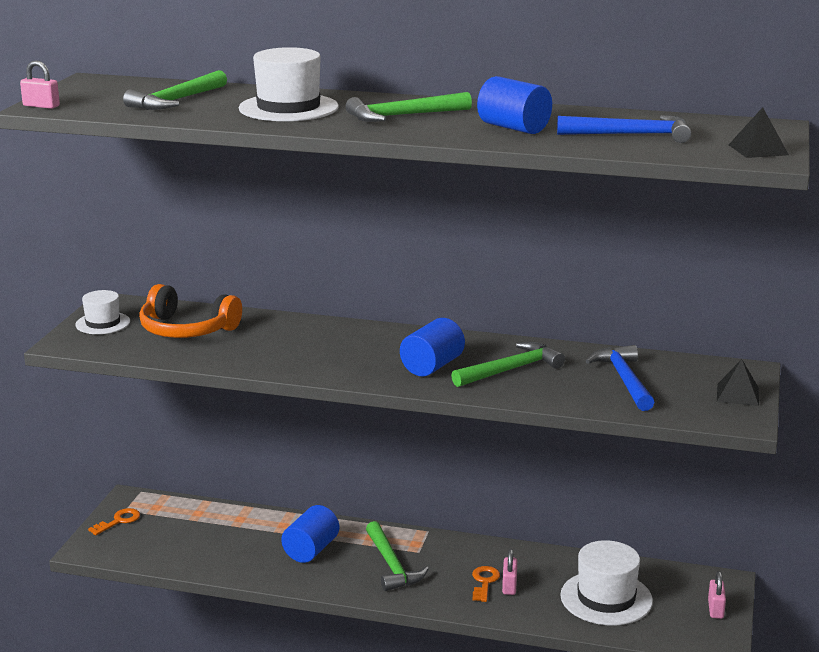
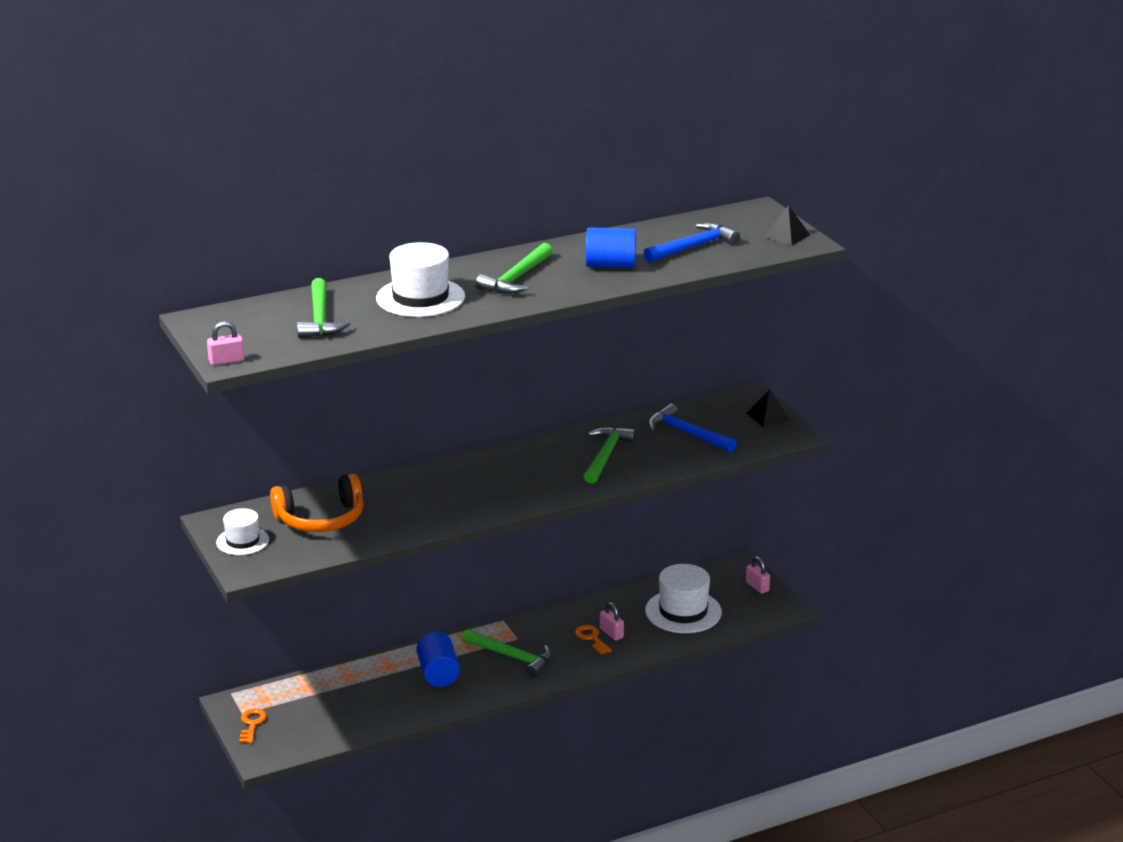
camera: 40 degrees left, 5 degrees up
blue cylinder [400,318,465,376] -> none

